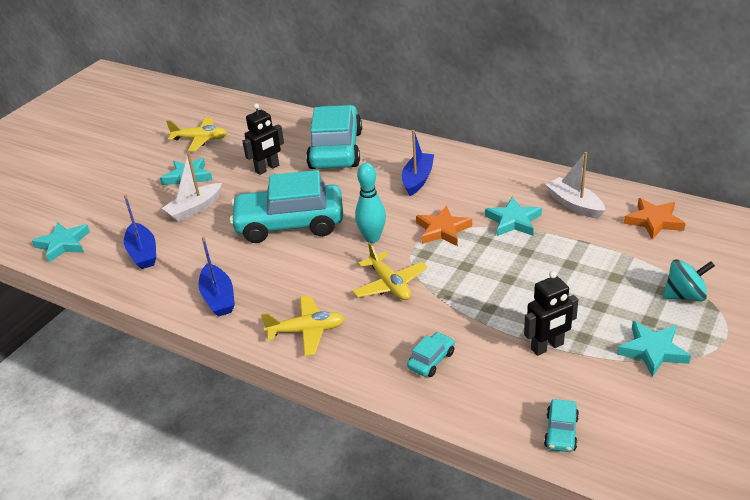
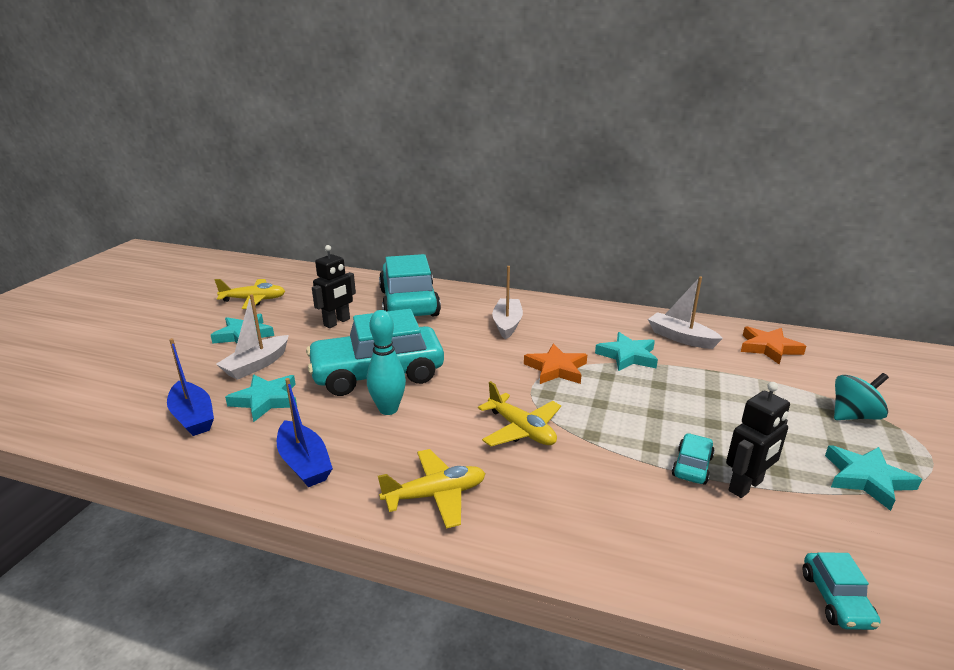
camera: 15 degrees left, 10 degrees down
turquoise star [32,222,90,262] -> turquoise star moved to [225,374,297,422]
turquoise bowling pin [355,163,386,243] -> turquoise bowling pin moved to [367,310,406,415]
blue boat [402,130,434,196] -> white boat [492,266,523,339]
turquoise car [407,332,455,377] -> turquoise car moved to [672,433,715,485]

